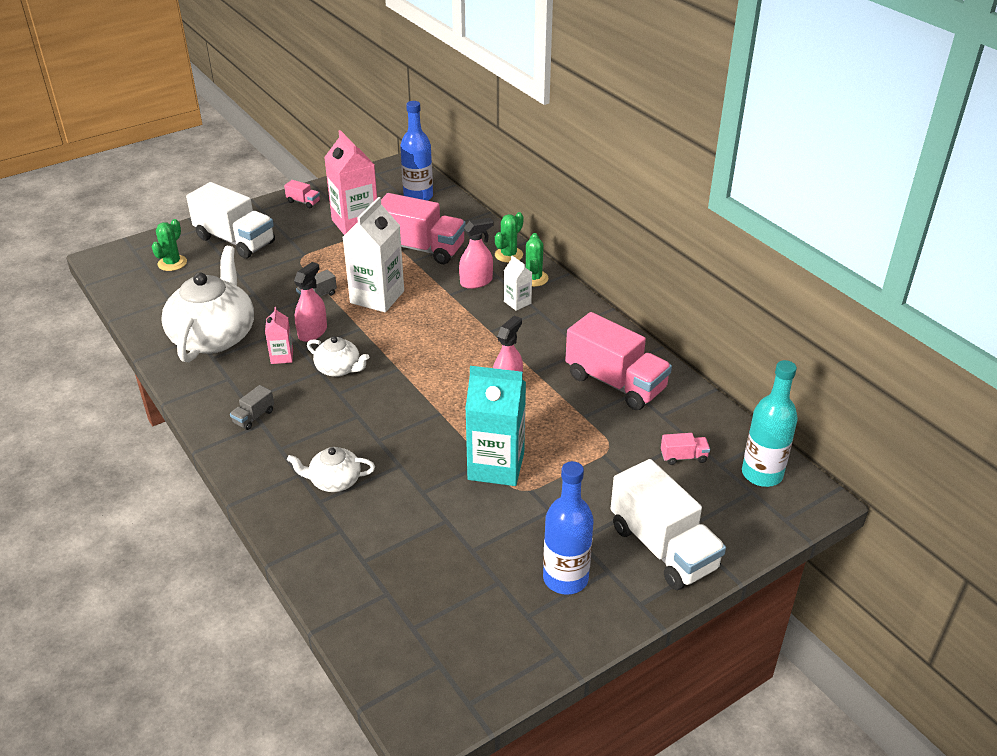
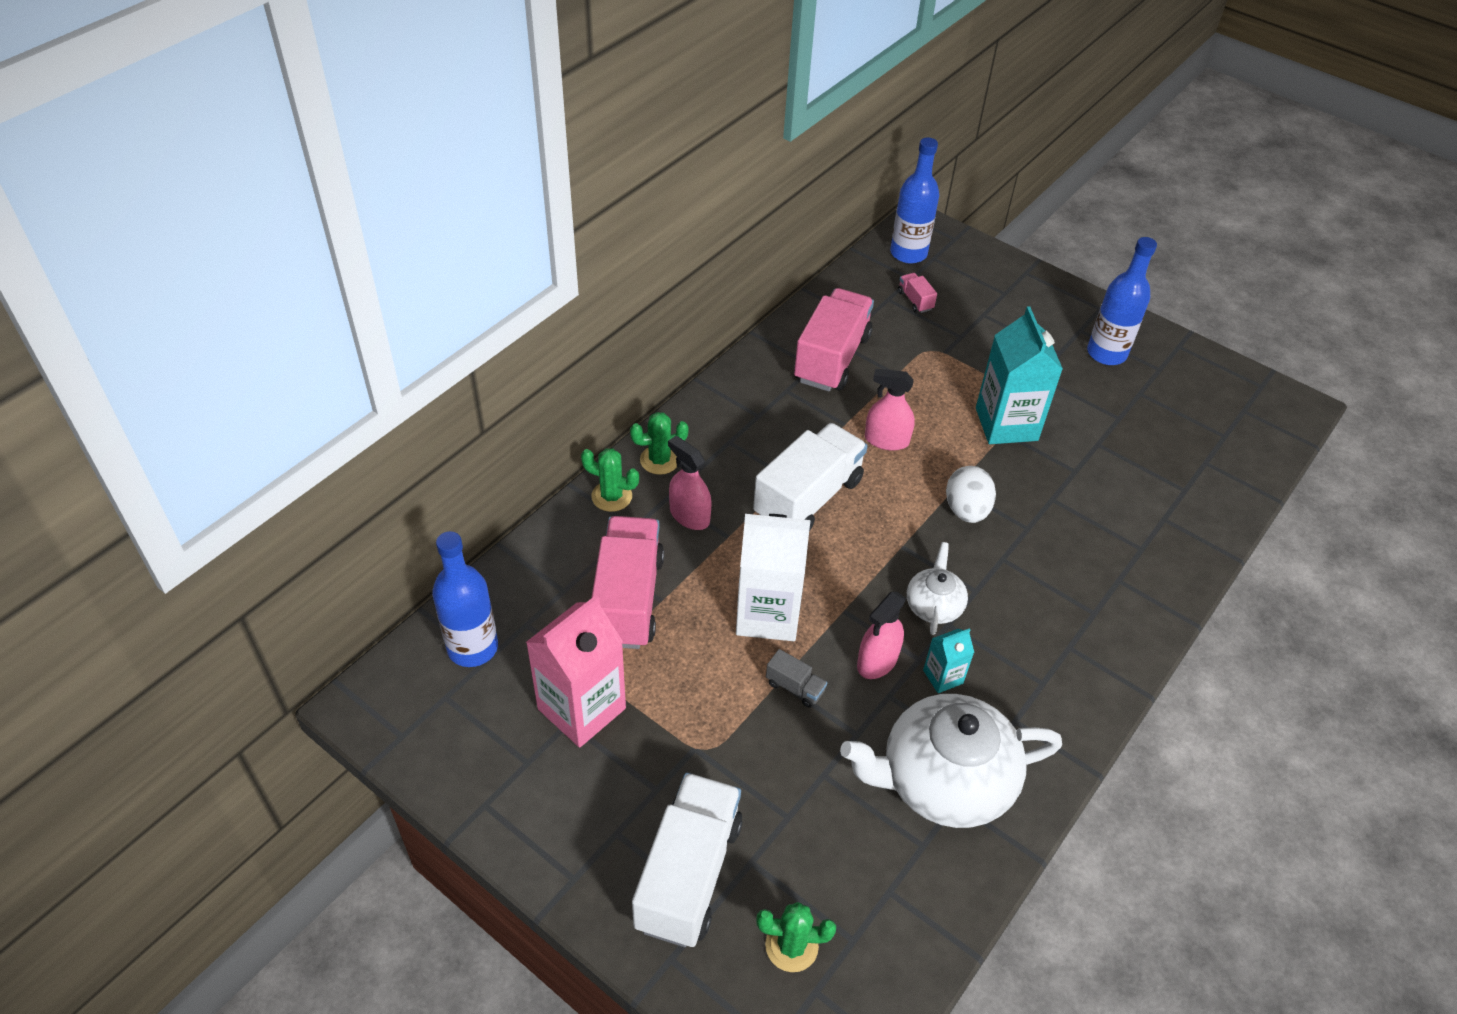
camera: 110 degrees left, 10 degrees up
grey truck [230,385,274,430] -> none
pink carton [265,307,293,364] -> turquoise carton [923,628,974,693]
pink truck [284,180,320,208] -> none
white teapot [287,447,375,492] -> none
pink spray bottle [294,262,327,342] -> pink spray bottle turned 60 degrees counterclockwise [857,592,906,679]
white carton [504,256,532,311] -> none
white truck [611,459,726,590] -> white truck moved to [753,423,868,531]
turquoise bottle [742,360,798,487] -> blue bottle [890,137,939,264]
none -> white egg [946,466,996,523]

